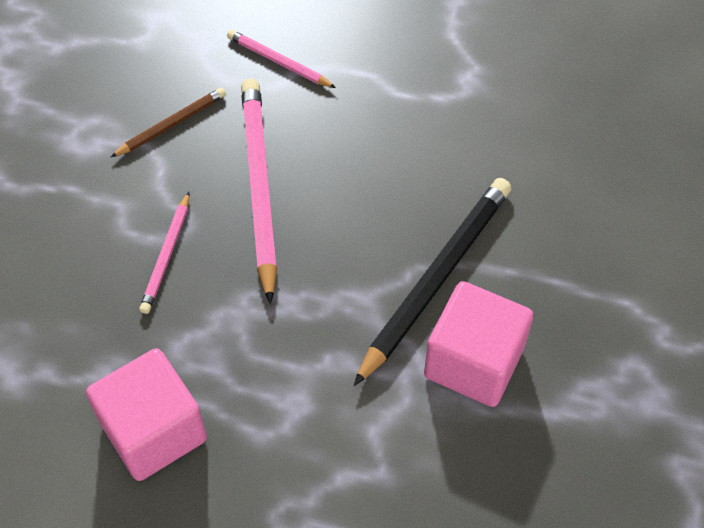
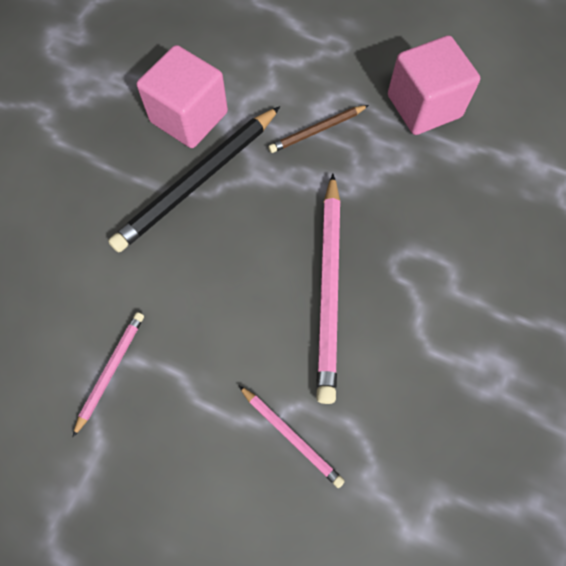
camera: 170 degrees left, 10 degrees up
brown pencil [111,88,226,157] -> brown pencil moved to [268,105,369,153]
pink pencil [139,192,189,314] -> pink pencil moved to [73,312,144,437]

